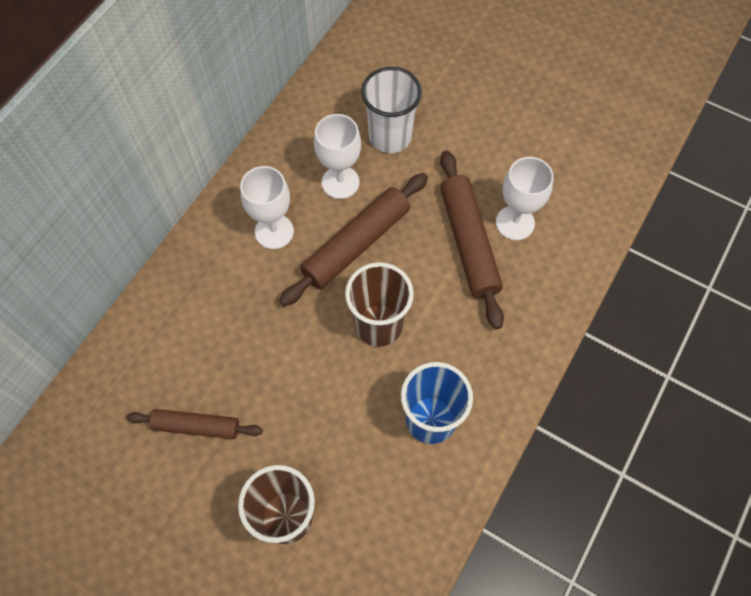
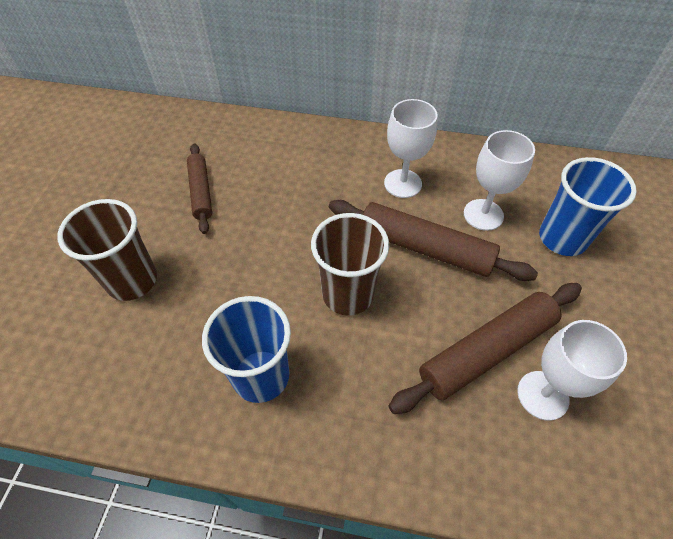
camera: 70 degrees right, 10 degrees down
white cup [361,67,422,153] -> blue cup [539,157,637,256]

